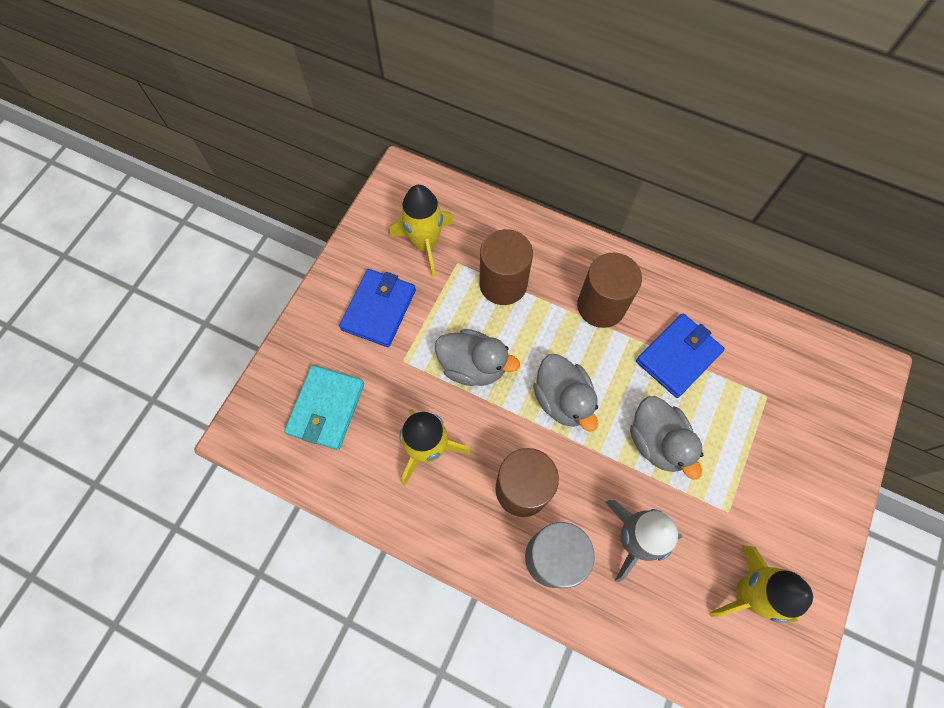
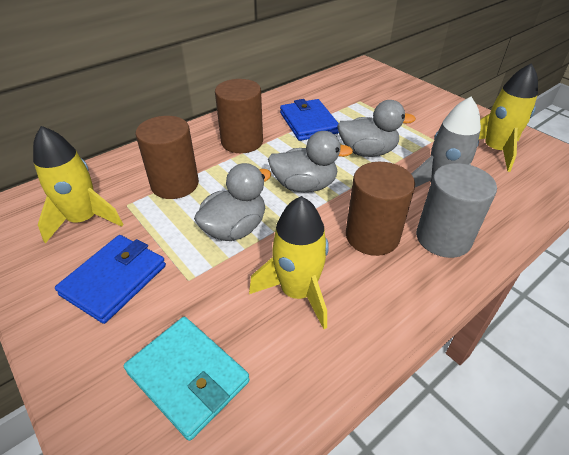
camera: 65 degrees left, 25 degrees down
blue wallet [339,269,416,347] -> blue wallet turned 75 degrees clockwise [55,235,166,324]

